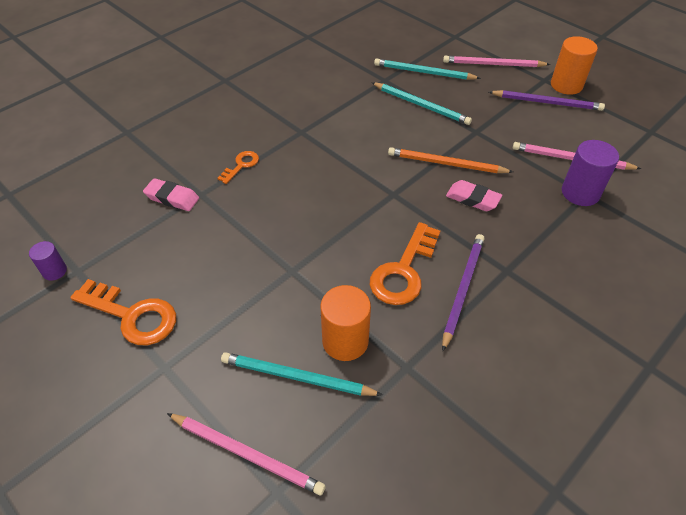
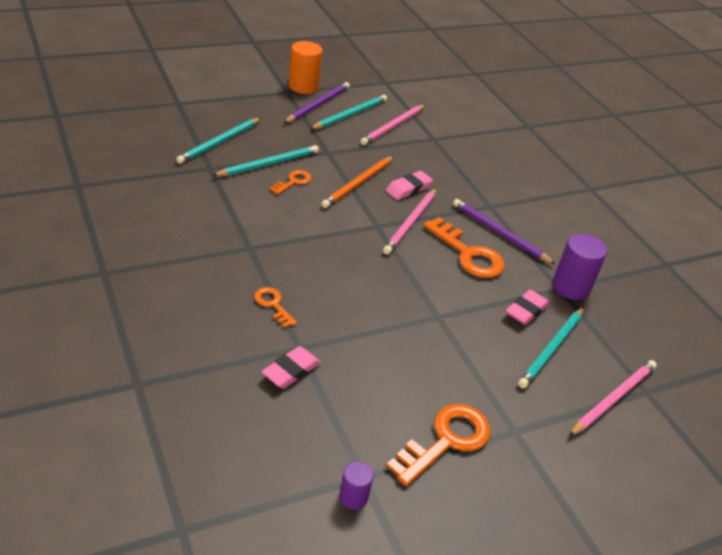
camera: 75 degrees left, 10 degrees down
orange cylinder [320,285,371,361] -> pink eraser [506,290,549,325]
pink pencil [443,56,550,67] -> pink pencil moved to [383,188,437,255]
purple cylinder [562,140,619,206] -> purple cylinder moved to [552,234,607,300]
none -> orange key [270,170,311,195]
none -> turquoise pencil [310,95,387,129]

